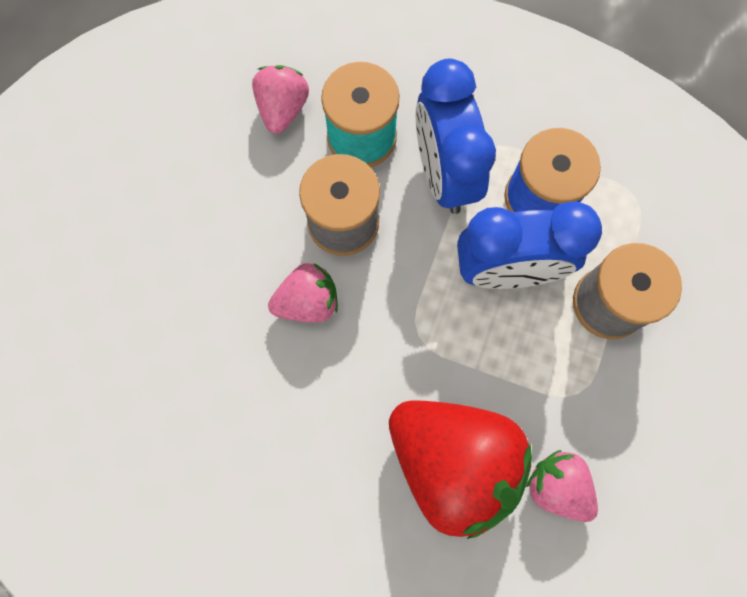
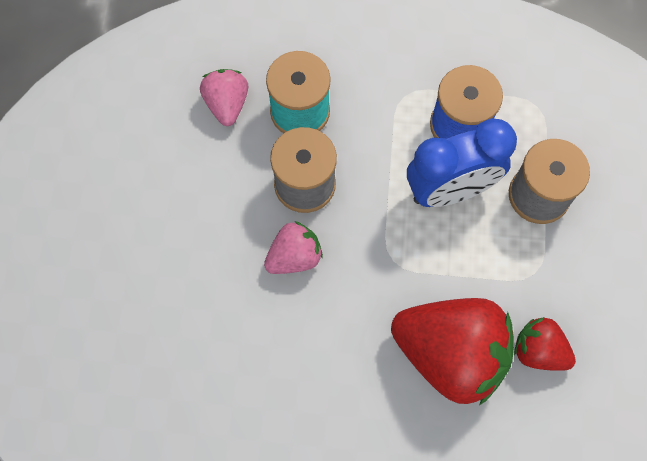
camera: 15 degrees left, 5 degrees down
blue clock [416,59,496,214] -> none
pink strawberry [526,450,598,522] -> red strawberry [514,317,576,371]

